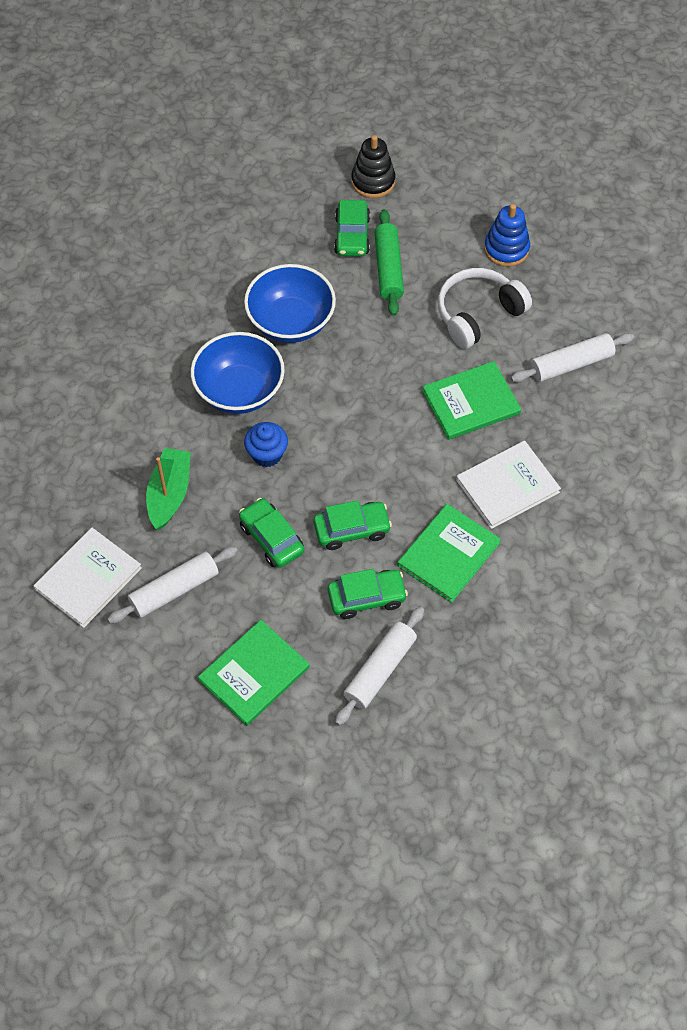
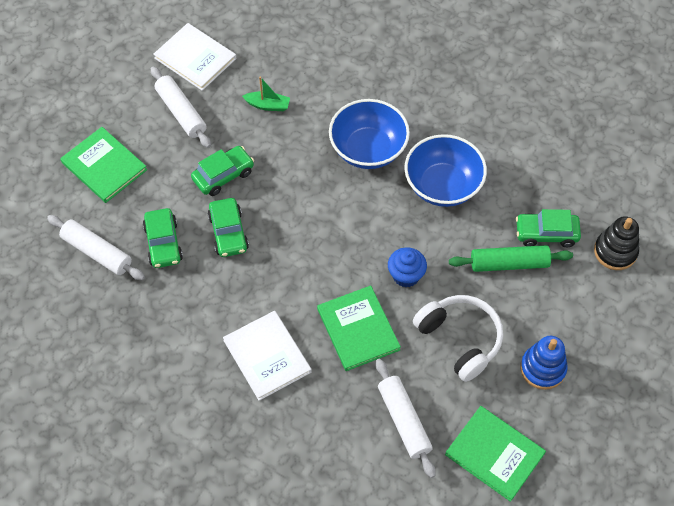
camera: 90 degrees right, 0 degrees up
green boat [146,448,191,530] -> green boat [242,77,290,111], size x0.64
blue cupcake [244,422,288,467] -> blue cupcake moved to [388,247,427,287]
green book [397,504,501,603] -> green book moved to [445,406,546,502]

